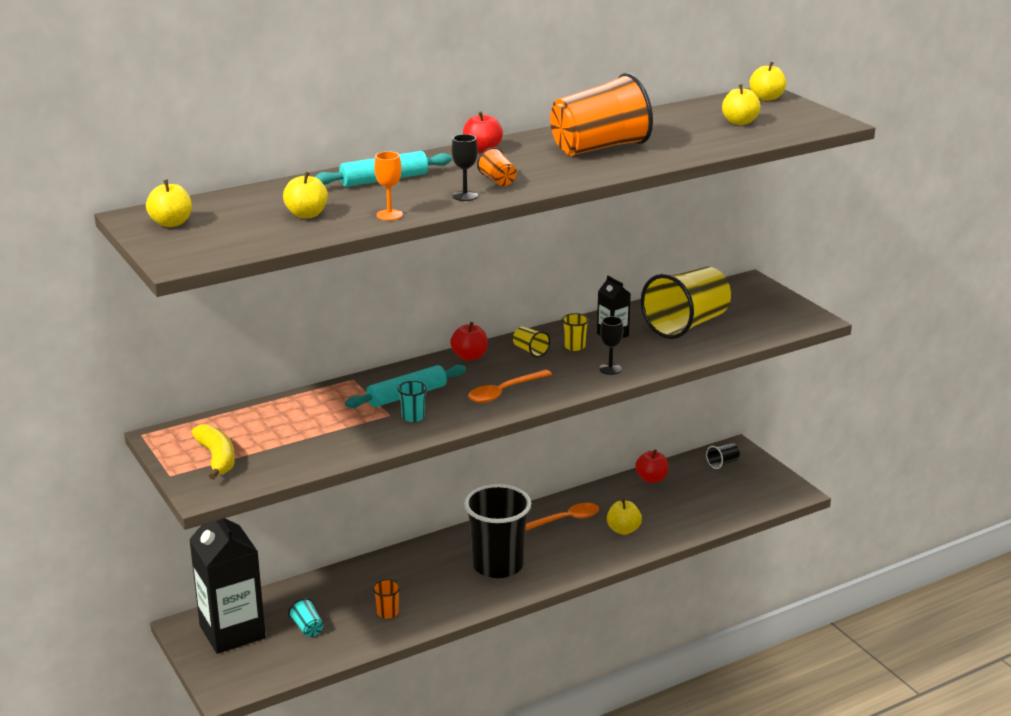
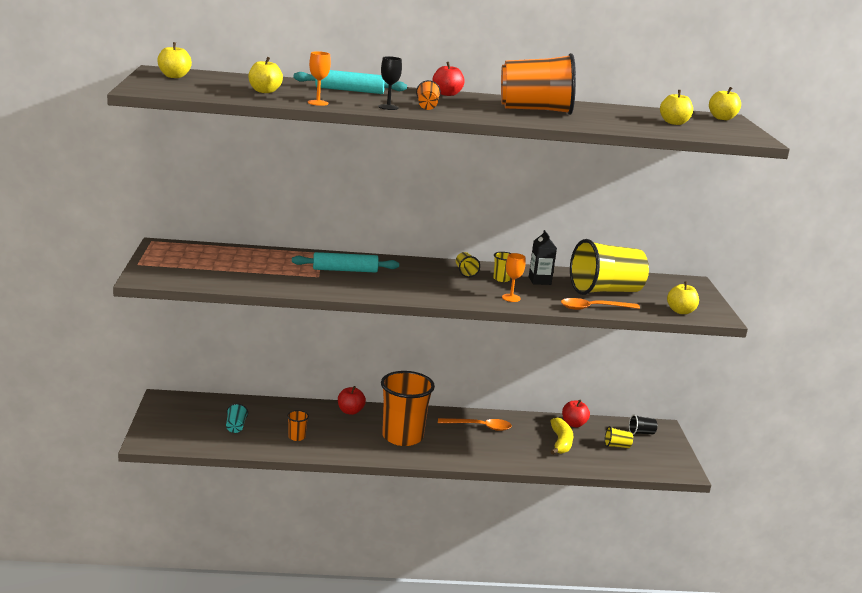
camera: 25 degrees right, 5 degrees down
black carton [189,518,266,654] -> none
yellow banana [191,424,235,480] -> yellow banana moved to [550,418,573,455]
turquoise cup [398,381,427,422] -> none
red apple [450,322,488,361] -> red apple moved to [338,386,366,415]
black cup [464,484,531,578] -> orange cup [381,371,435,446]
orange spoon [468,369,552,403] -> orange spoon moved to [561,298,640,310]
black goblet [599,316,623,375] -> orange goblet [502,253,525,302]
yellow apple [607,499,642,535] -> yellow apple moved to [667,282,699,314]
none -> yellow cup [605,426,633,448]

